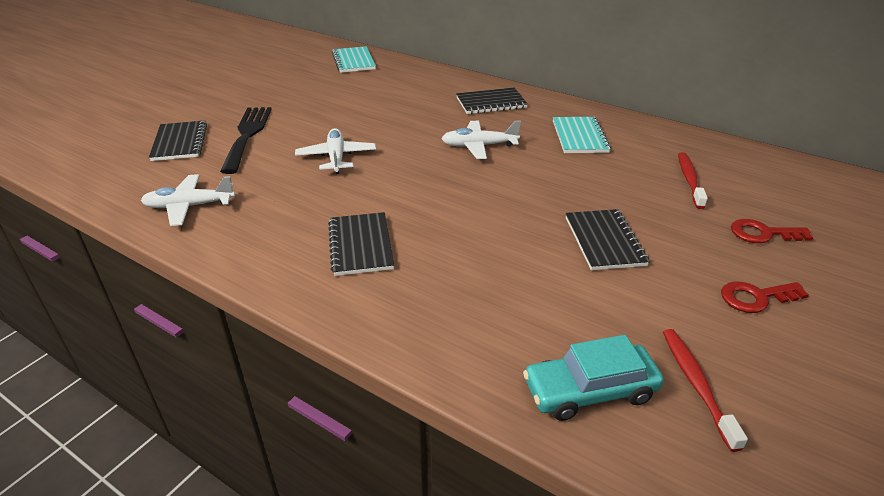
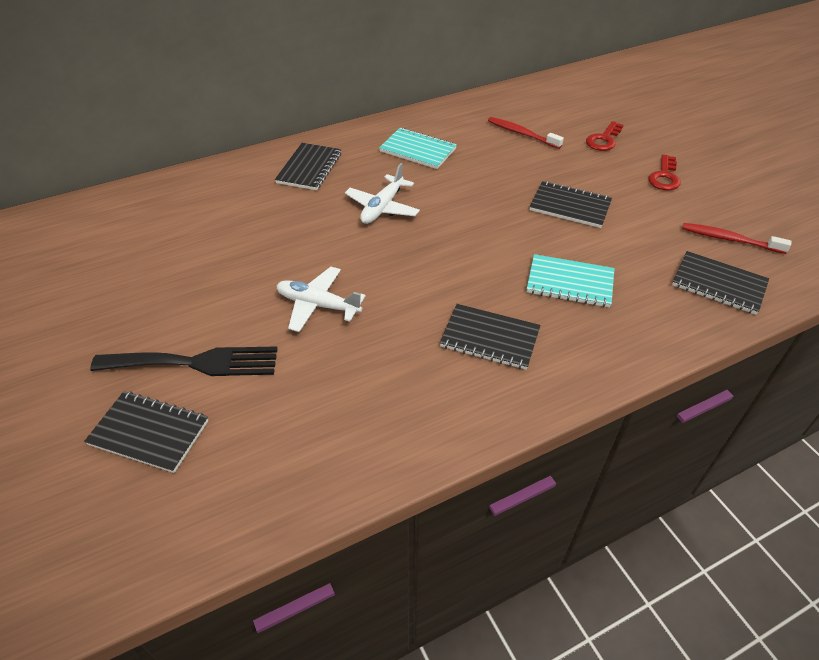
camera: 60 degrees left, 10 degrees up
white plane [141,174,235,226] -> none
black fork [220,107,272,174] -> black fork turned 150 degrees clockwise [90,346,278,376]
turquoise notebook [332,46,376,73] -> turquoise notebook moved to [527,254,615,308]
turquoise car [523,335,664,421] -> black notebook [672,251,769,315]

